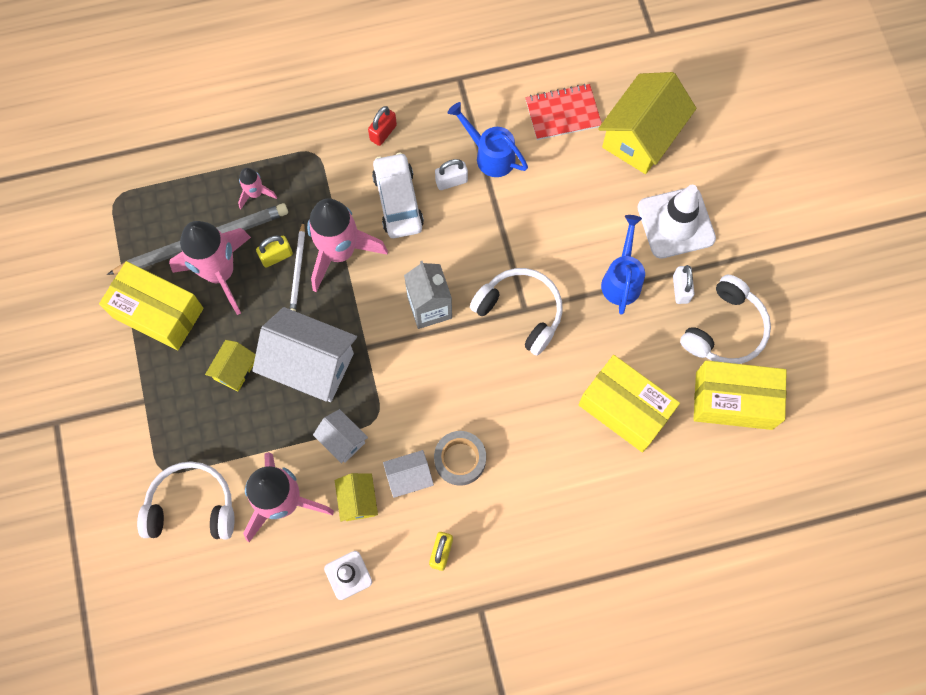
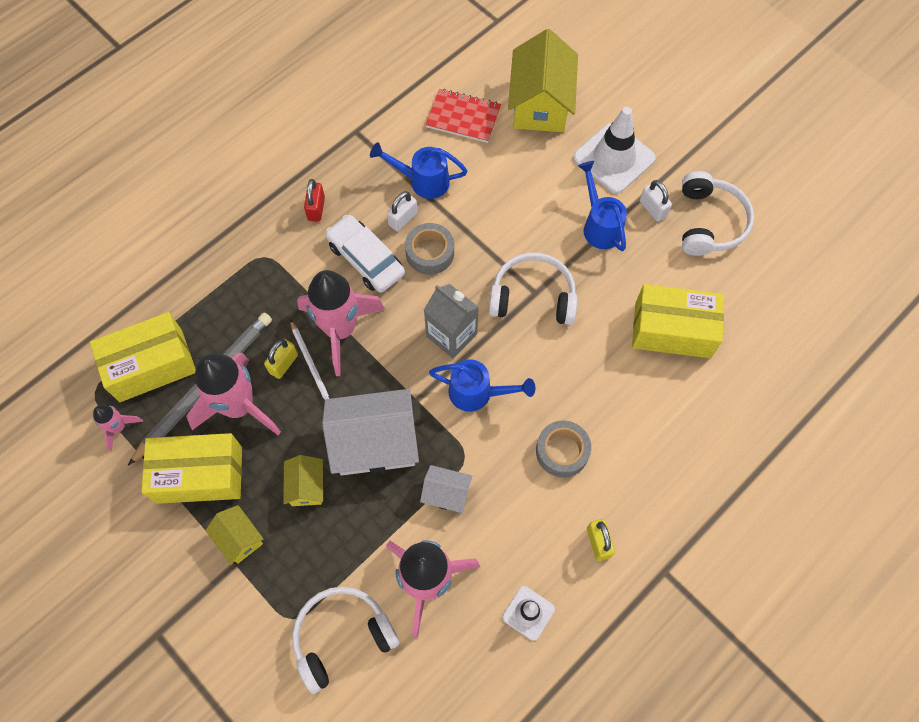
camera: 30 degrees left, 5 degrees down
pink rocket [238,168,277,209] -> pink rocket moved to [93,405,143,451]
yellow house [335,473,378,522] -> yellow house moved to [205,505,264,565]
white house [383,450,434,498] -> none
red notebook [525,84,602,140] -> red notebook turned 60 degrees clockwise [425,89,501,143]
yellow box [694,360,787,430] -> yellow box moved to [90,312,196,402]
none -> grey tape [405,223,454,275]
none -> blue watering can [429,359,535,412]

